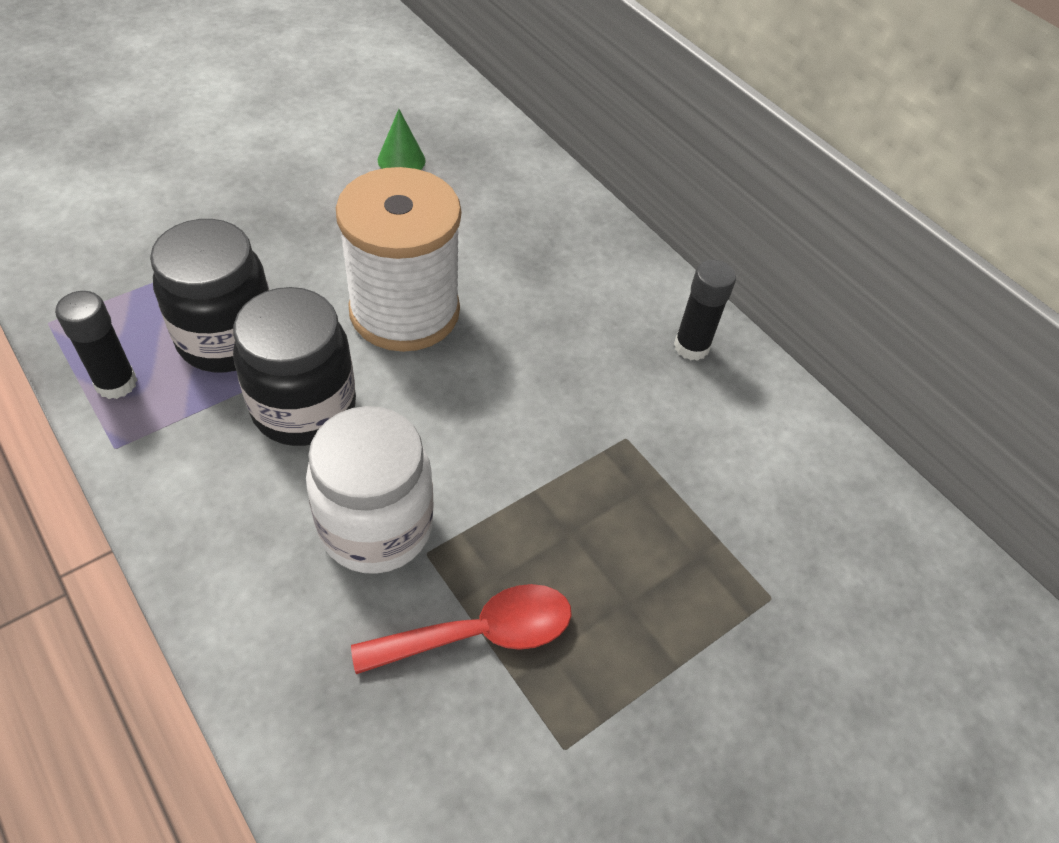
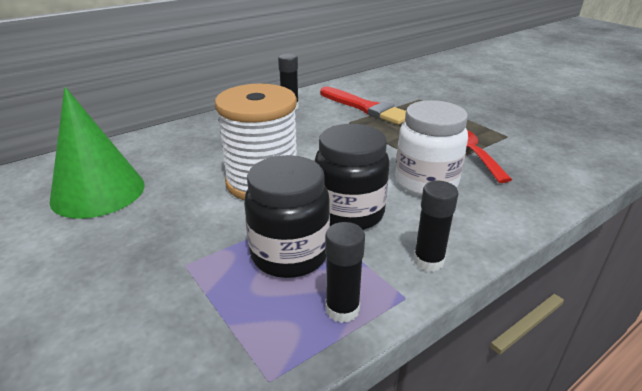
camera: 85 degrees left, 20 degrees down
green cone [378,109,426,170] -> green cone [49,87,145,219], size x2.33
none -> red brush [320,87,406,125]
none -> black glue stick [413,181,458,272]

